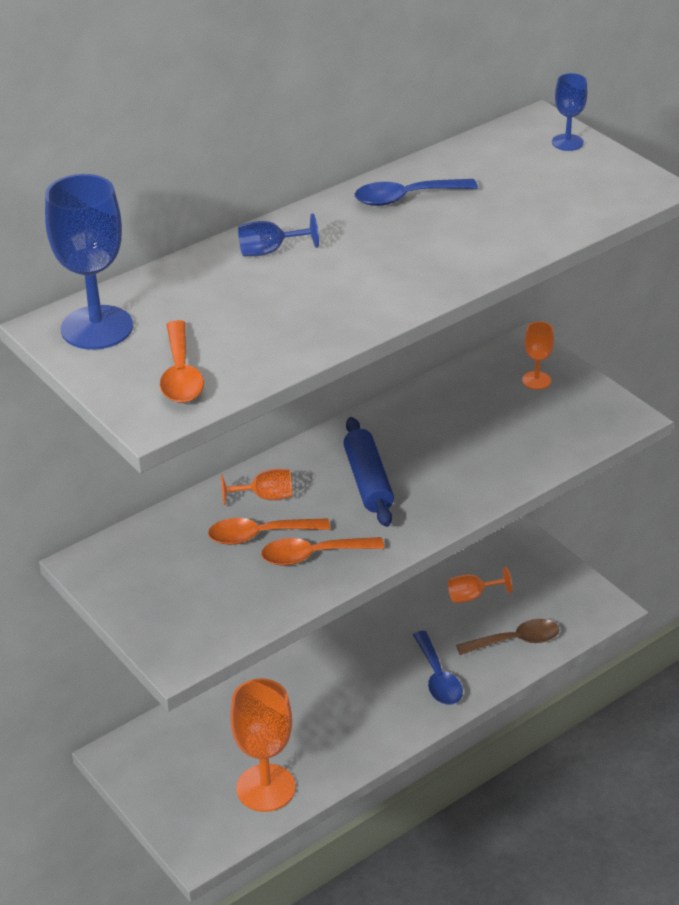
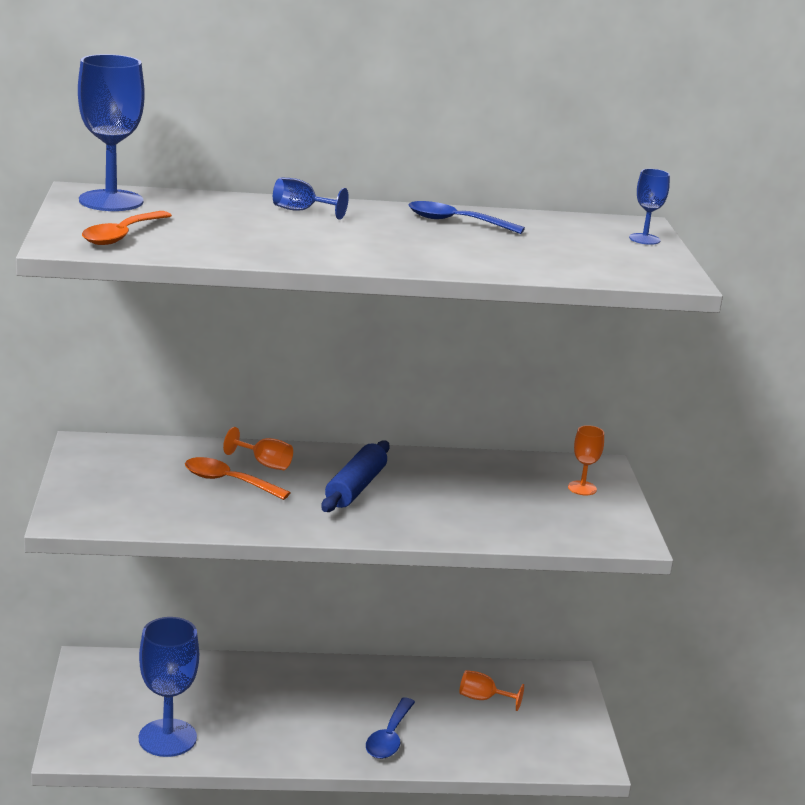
camera: 30 degrees right, 15 degrees down
orange goblet [230,678,296,812] -> blue goblet [139,617,199,757]
orange spoon [261,537,384,566] -> none
brown spoon [456,619,559,655] -> none

